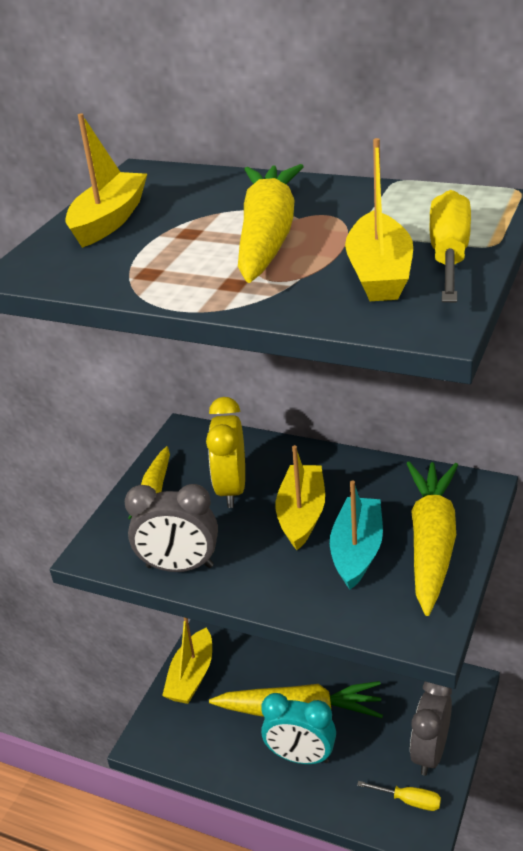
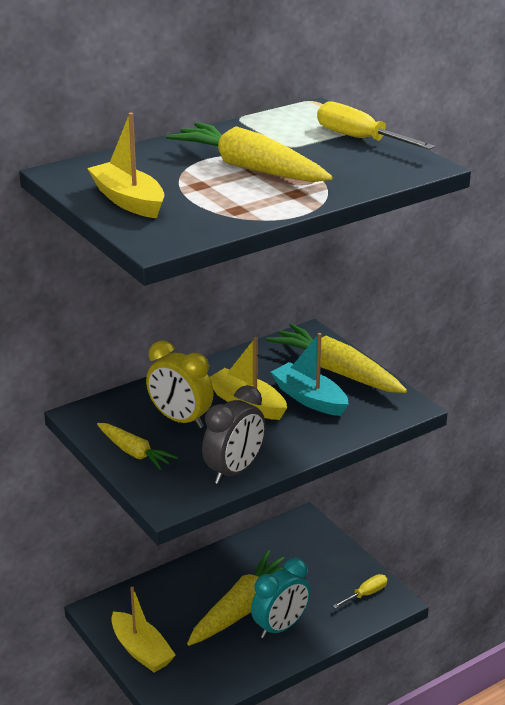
camera: 60 degrees left, 5 degrees down
yellow boat [345,138,413,301] -> none
grey clock [410,682,452,776] -> none

